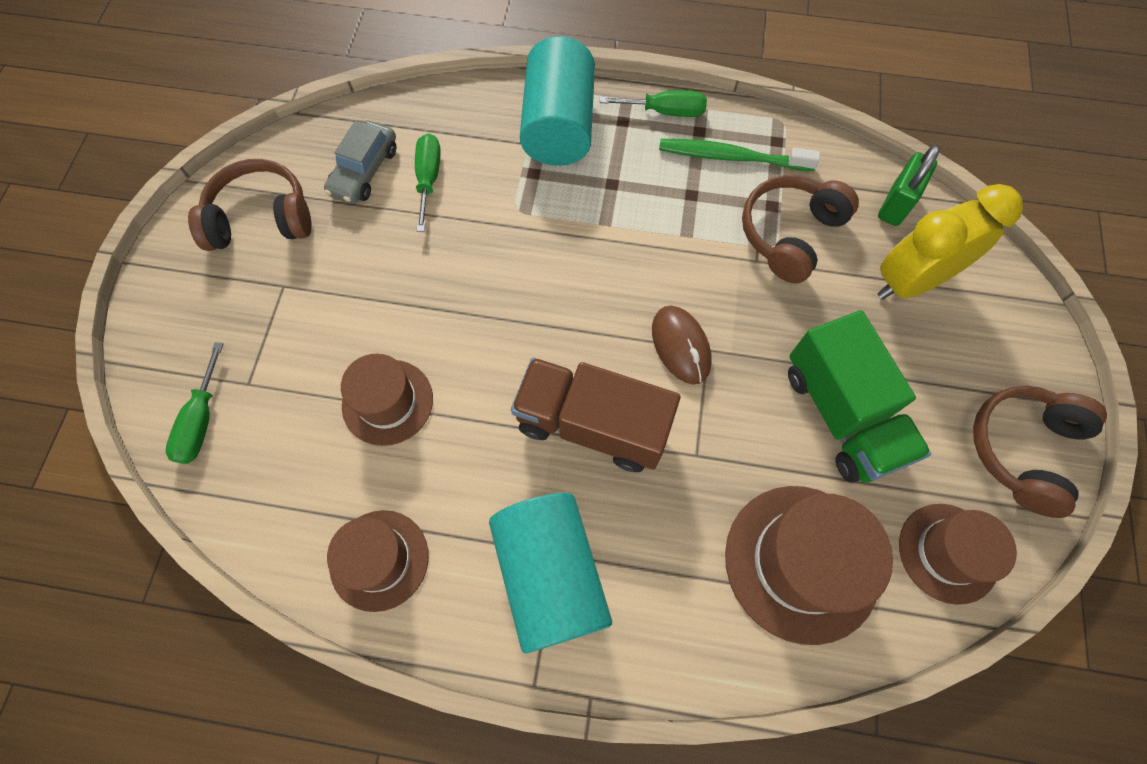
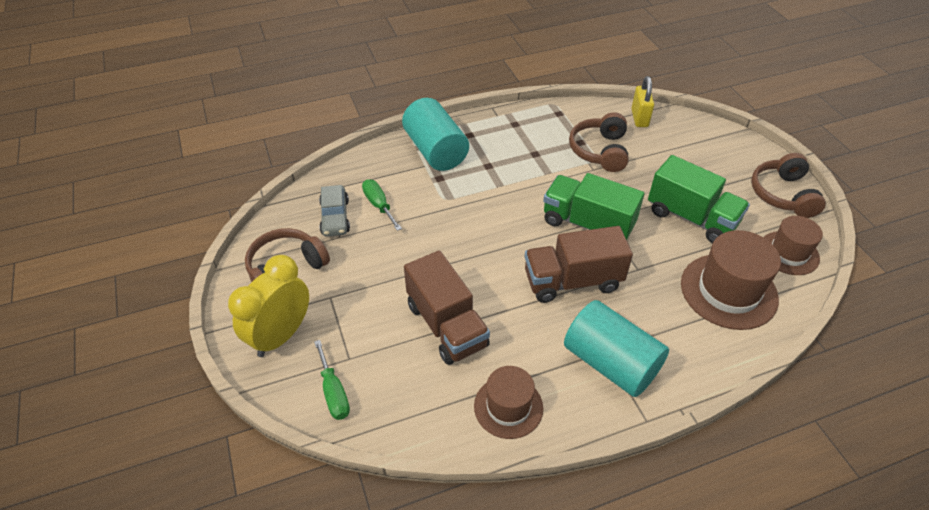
camera: 30 degrees left, 20 degrees down
brown hat [341,354,433,446] -> brown truck [404,250,490,365]
green screwdriver [599,91,707,117] -> none
brown mouse [652,306,712,384] -> green truck [543,173,644,240]
green toothbrush [659,139,820,171] -> none
green padlock [878,145,940,226] -> yellow padlock [631,76,654,127]
yellow clock [878,184,1023,299] -> yellow clock moved to [228,255,309,357]

